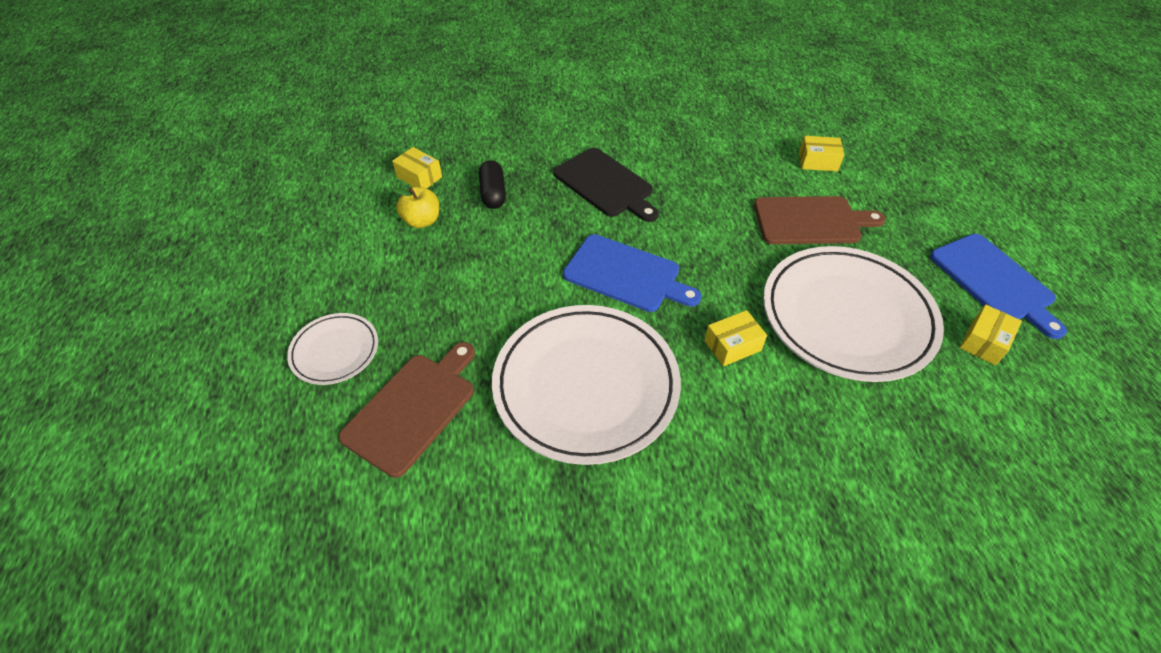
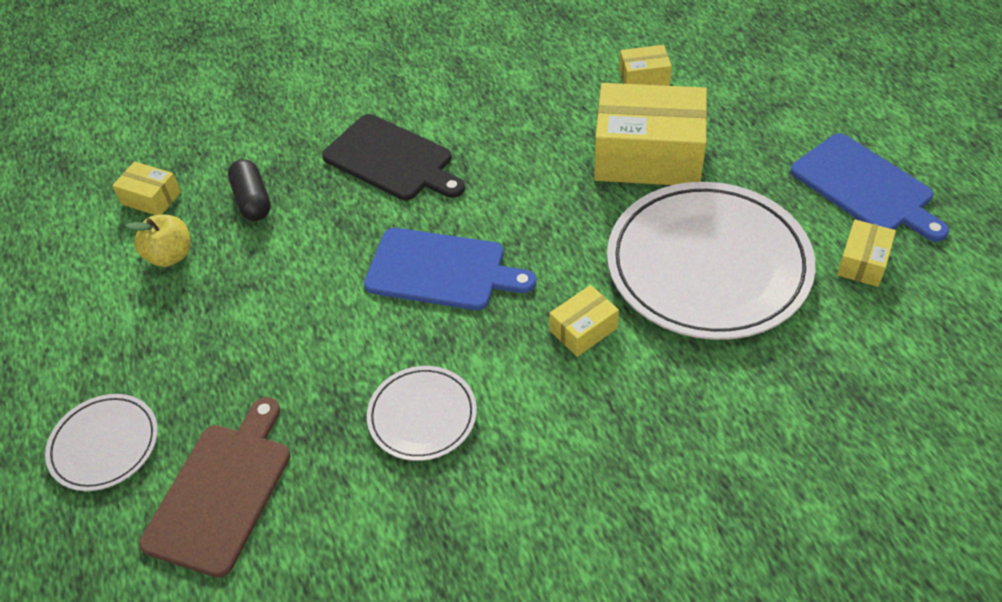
camera: 10 degrees left, 0 degrees up
white plate [492,305,681,465] -> white plate [367,366,477,461], size x0.49
brown cutting board [754,196,886,244] -> yellow box [594,83,707,185]

